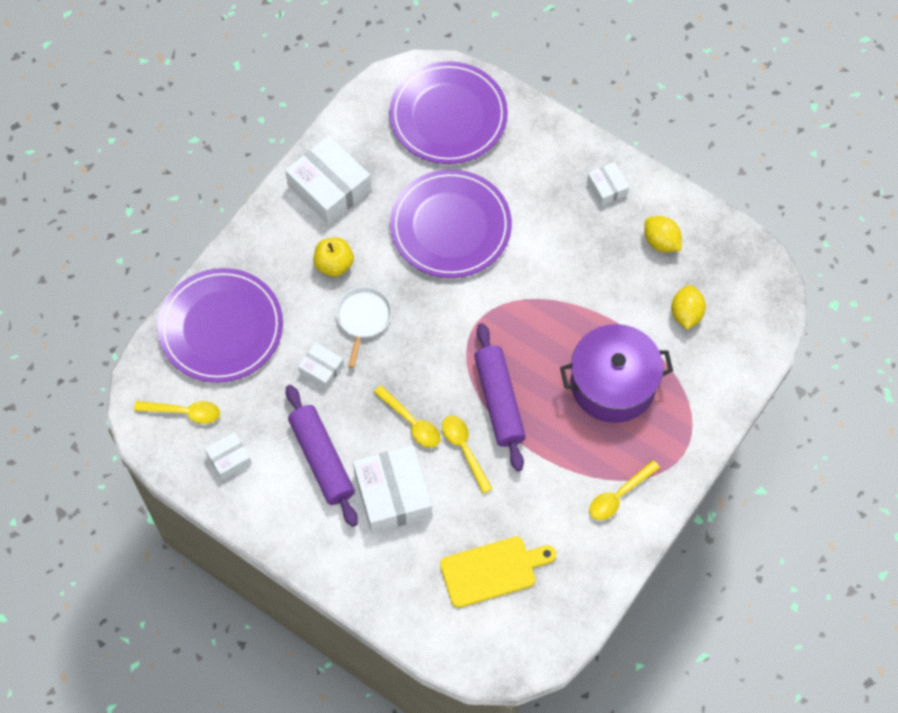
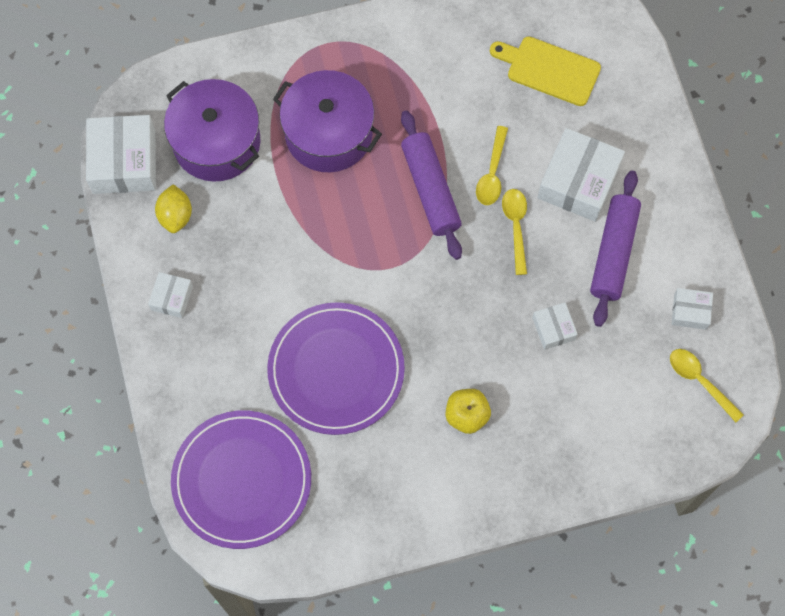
camera: 140 degrees left, 5 degrees up
purple plate [158,268,283,383] -> none
white box [285,136,371,225] -> white box moved to [86,115,156,194]
white pan [336,287,392,368] -> none
purple rolling pin [474,323,526,471] -> purple rolling pin turned 45 degrees counterclockwise [401,111,462,260]
yellow spoon [589,460,660,520] -> none
yellow lemon [671,285,706,330] -> purple pot [164,79,261,182]

